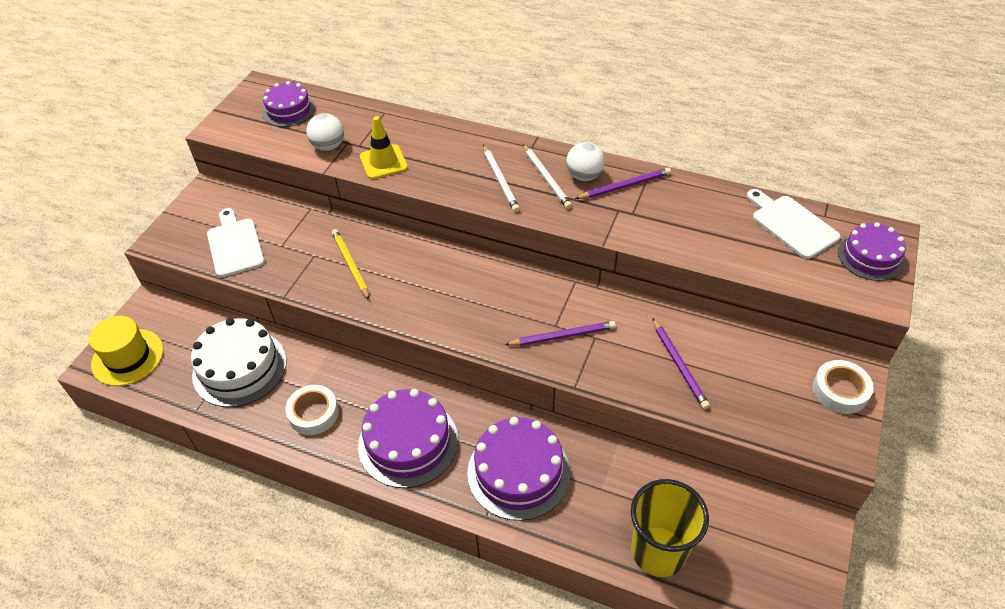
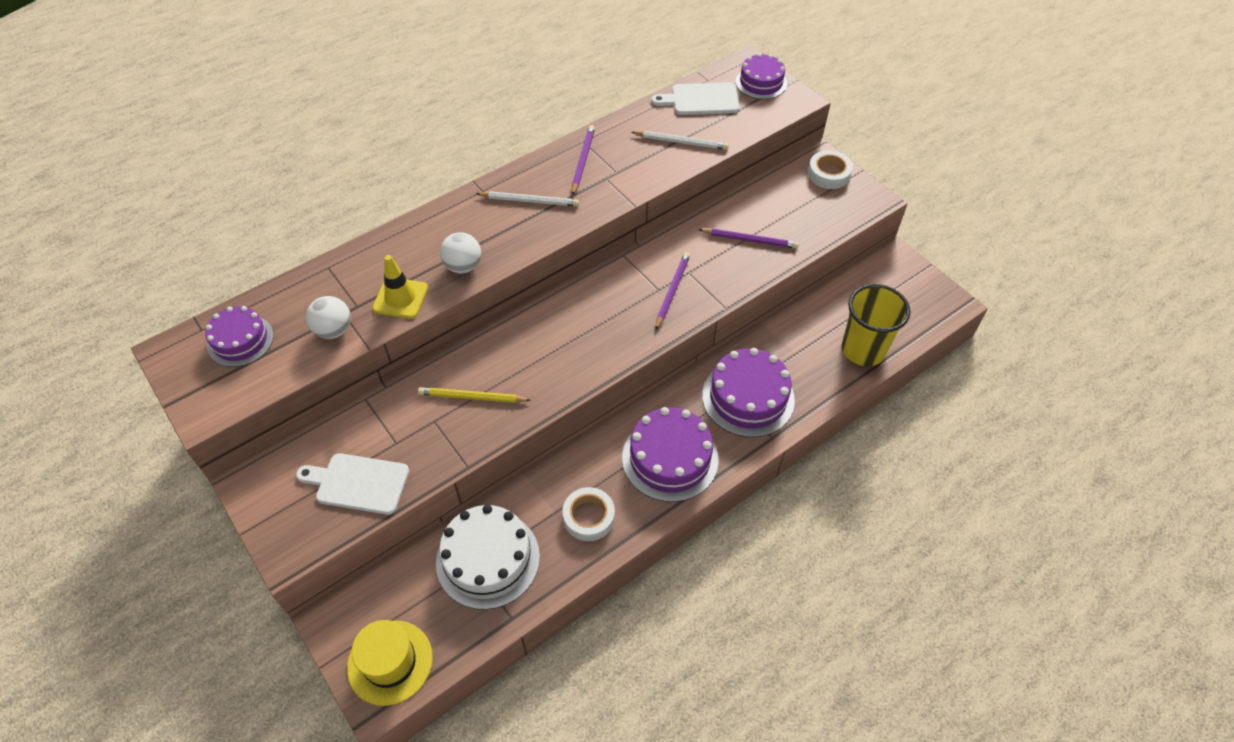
camera: 60 degrees left, 5 degrees up
white pencil [483,145,520,212] -> white pencil moved to [631,131,729,150]
white ball [566,142,605,181] -> white ball moved to [440,232,481,274]

